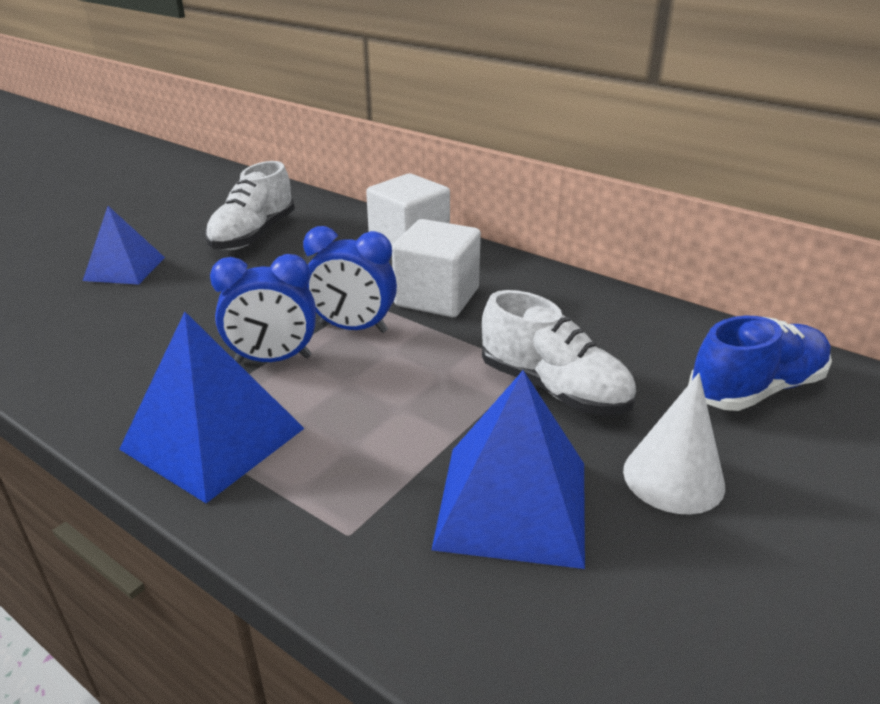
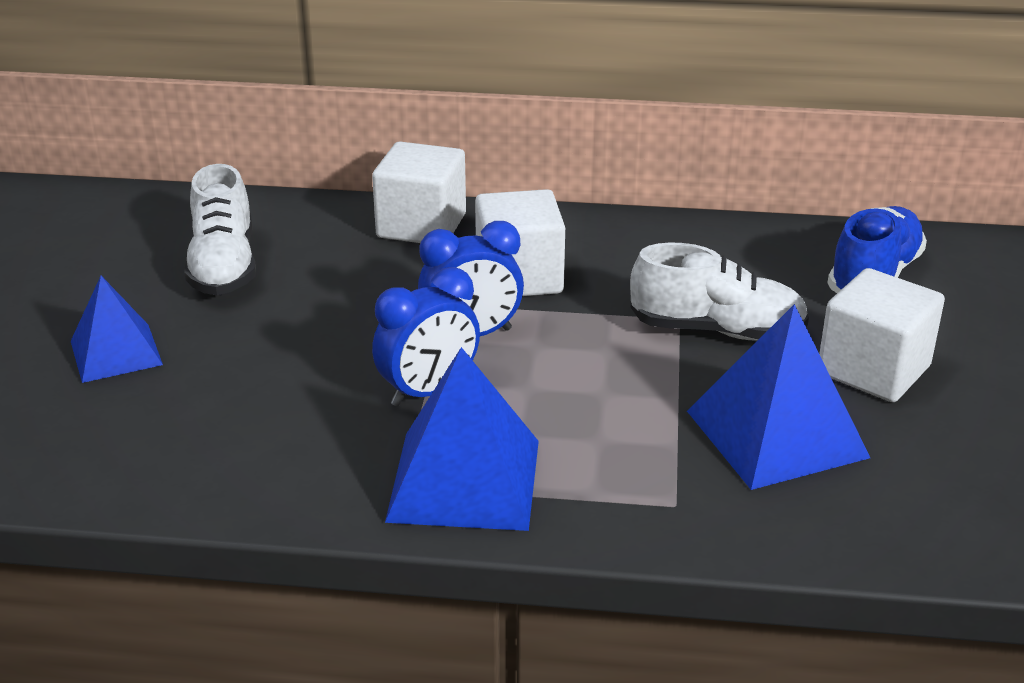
camera: 30 degrees left, 0 degrees up
white cone [623,373,725,514] -> white cube [819,268,945,402]

